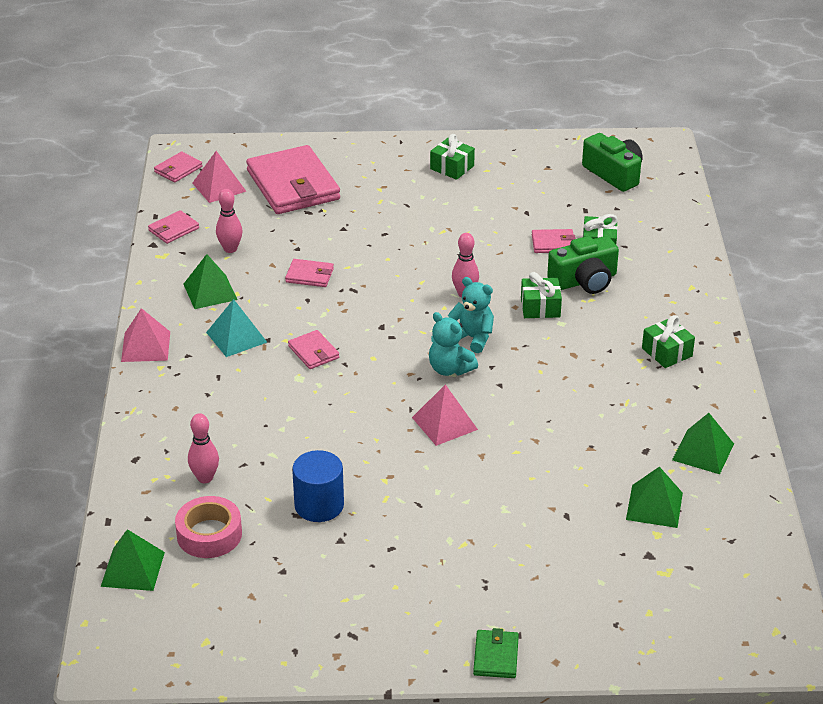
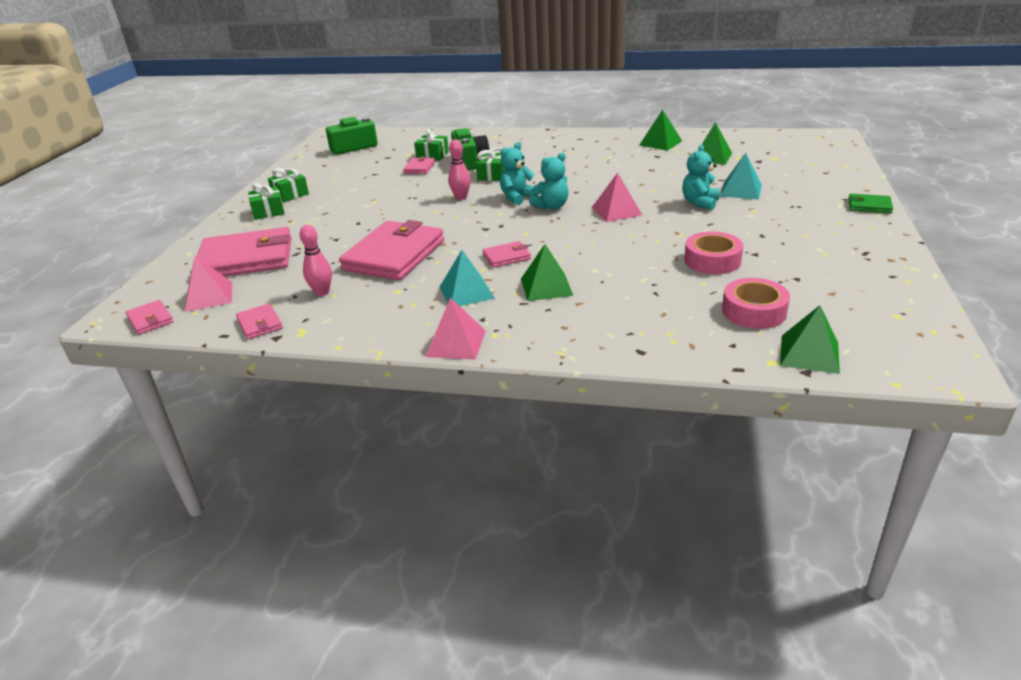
camera: 75 degrees left, 5 degrees down
green pyramid [184,254,238,309] -> green pyramid moved to [521,244,573,301]
pink bowling pin [188,413,219,483] -> none
pink wallet [285,259,334,287] -> pink wallet [339,220,444,280], size x2.23
blue cylinder [292,450,344,522] -> pink tape [684,232,743,274]
green gift [642,315,695,368] -> green gift moved to [248,183,285,220]
none -> turquoise teddy bear [682,145,720,210]
none -> turquoise pyramid [720,153,762,200]

